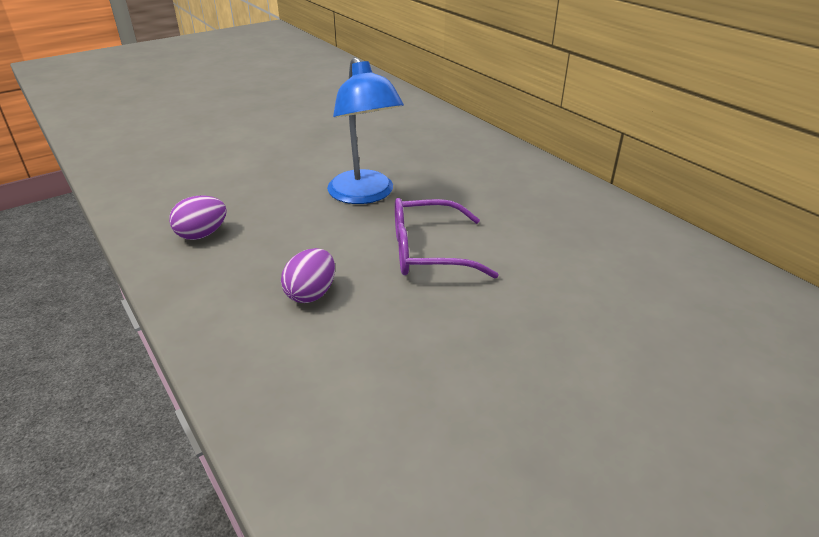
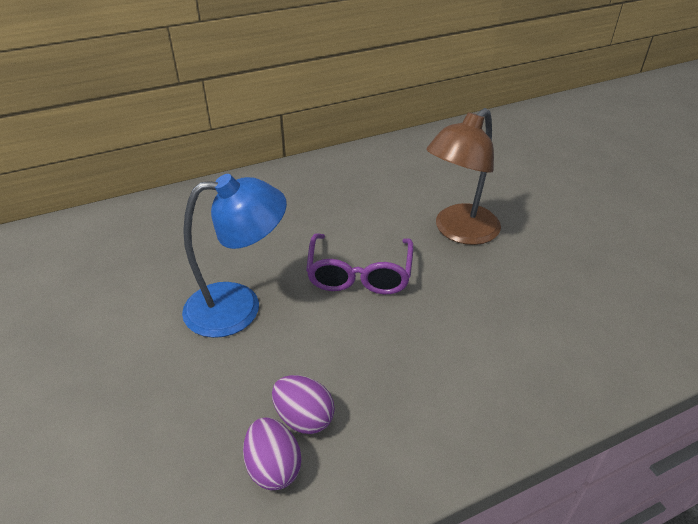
camera: 80 degrees left, 5 degrees up
purple egg [281,248,335,303] -> purple egg moved to [272,375,335,434]
none -> brown lamp [427,108,501,245]

